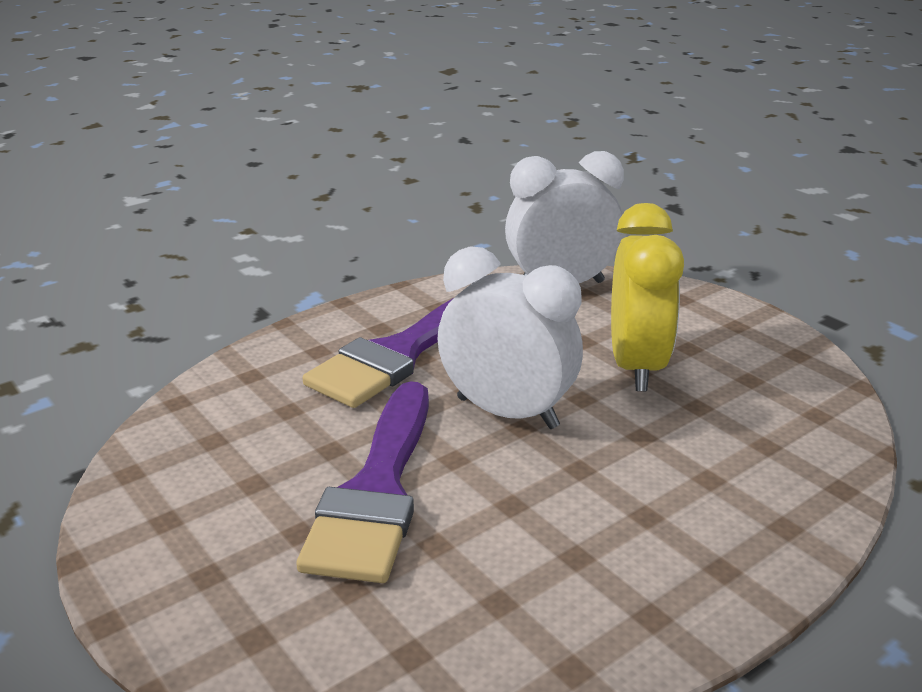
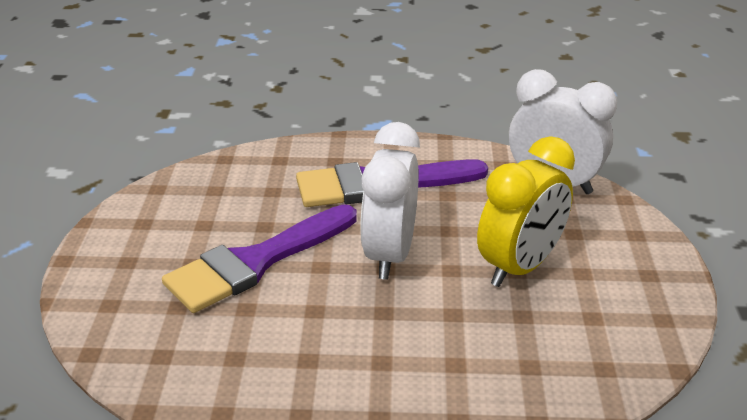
camera: 40 degrees right, 5 degrees up
white clock [437,246,583,429] -> white clock turned 150 degrees counterclockwise [360,122,420,280]

